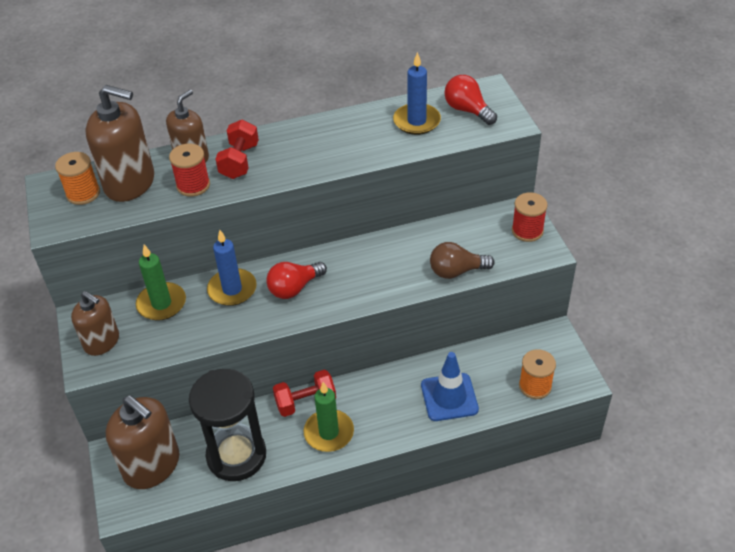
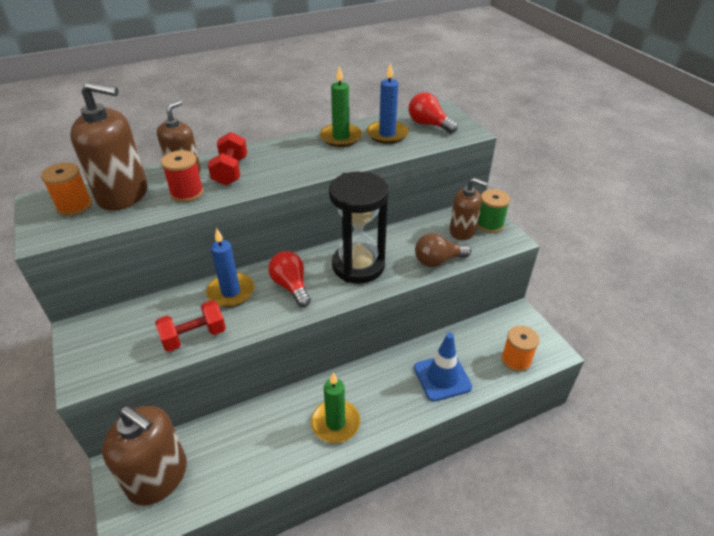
camera: 10 degrees left, 5 degrees down
brown soap dispenser [71,291,119,356] -> brown soap dispenser moved to [450,178,488,240]
green candle [136,245,186,321] -> green candle moved to [320,65,362,147]
black hourglass [189,369,266,481] -> black hourglass moved to [329,172,388,284]
red light bulb [266,262,327,299] -> red light bulb turned 105 degrees clockwise [268,251,311,307]
red dumbbell [273,370,336,417] -> red dumbbell moved to [155,300,226,352]
red spool [512,192,548,242] -> green spool [477,189,510,233]

